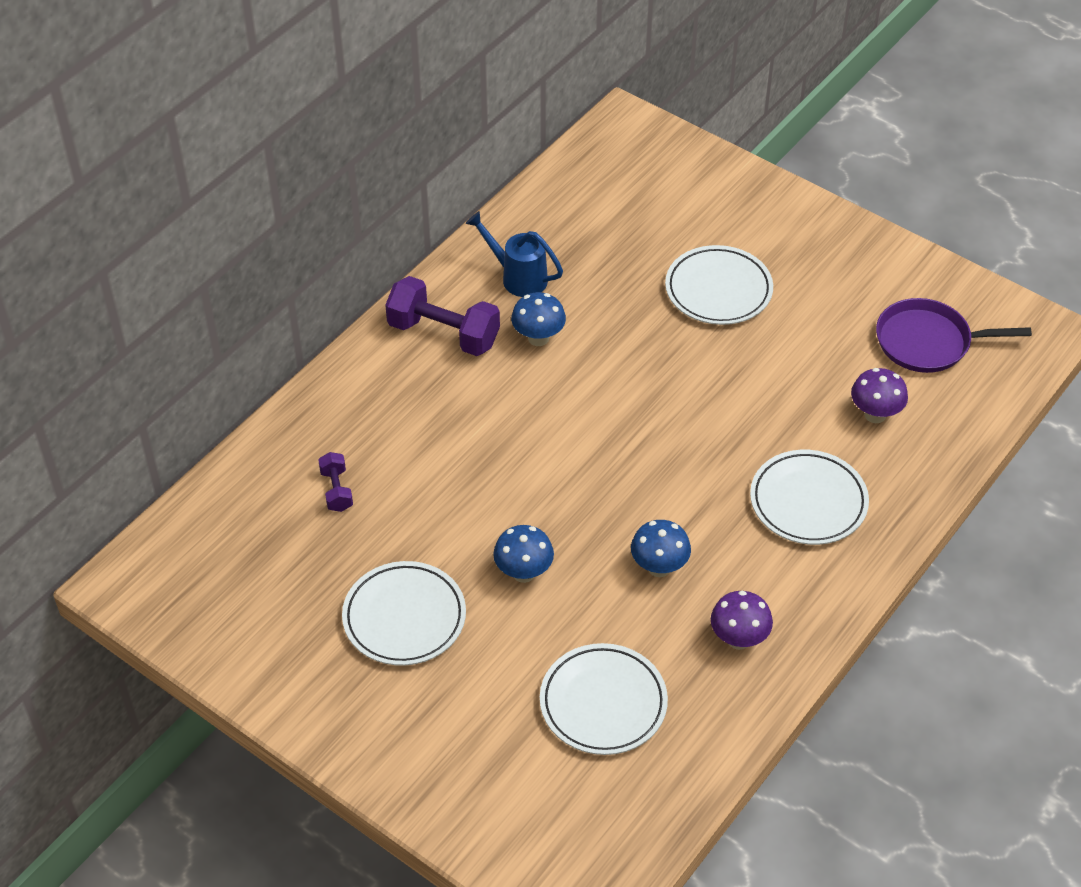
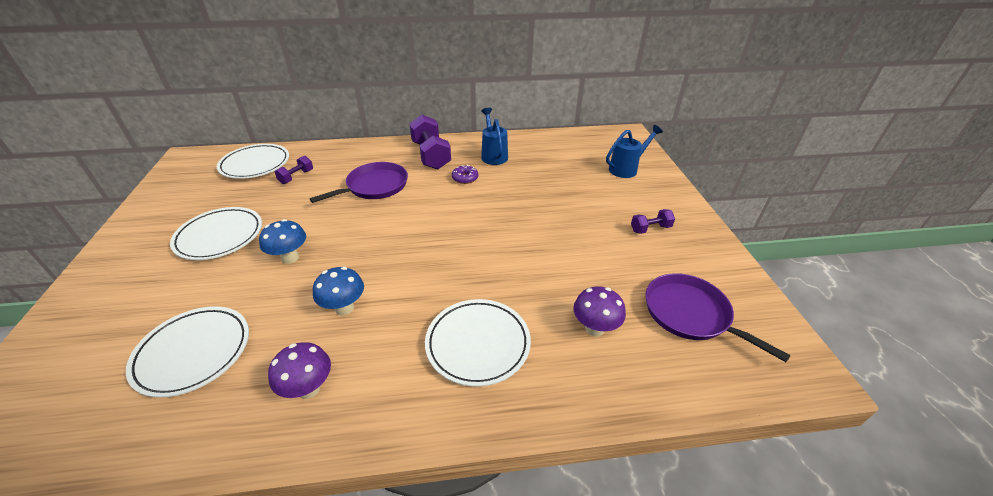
camera: 45 degrees right, 10 degrees down
blue mushroom [511,292,566,346] -> purple donut [452,165,478,184]
white plate [665,245,773,325] -> white plate moved to [217,144,289,179]
none -> purple pan [310,162,408,203]
none -> blue watering can [606,125,663,178]
none -> purple dumbbell [631,209,675,234]

